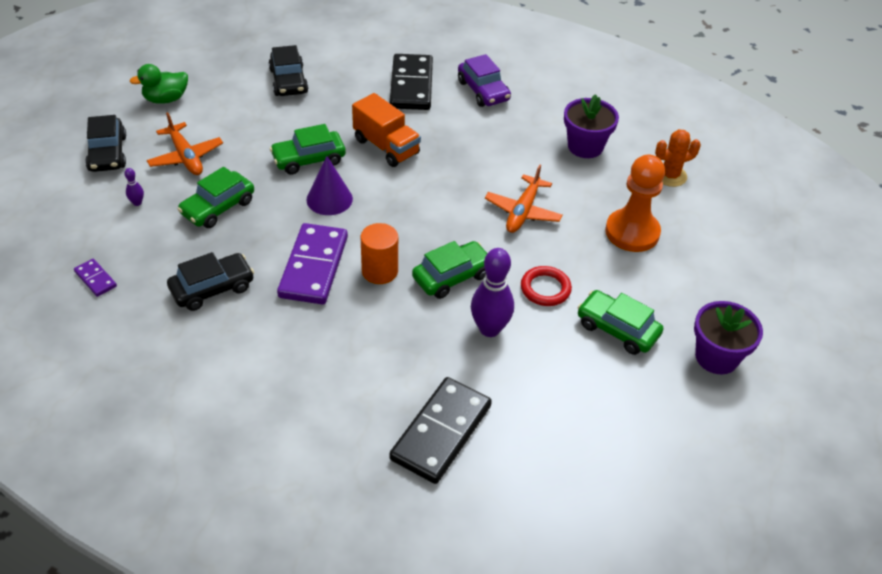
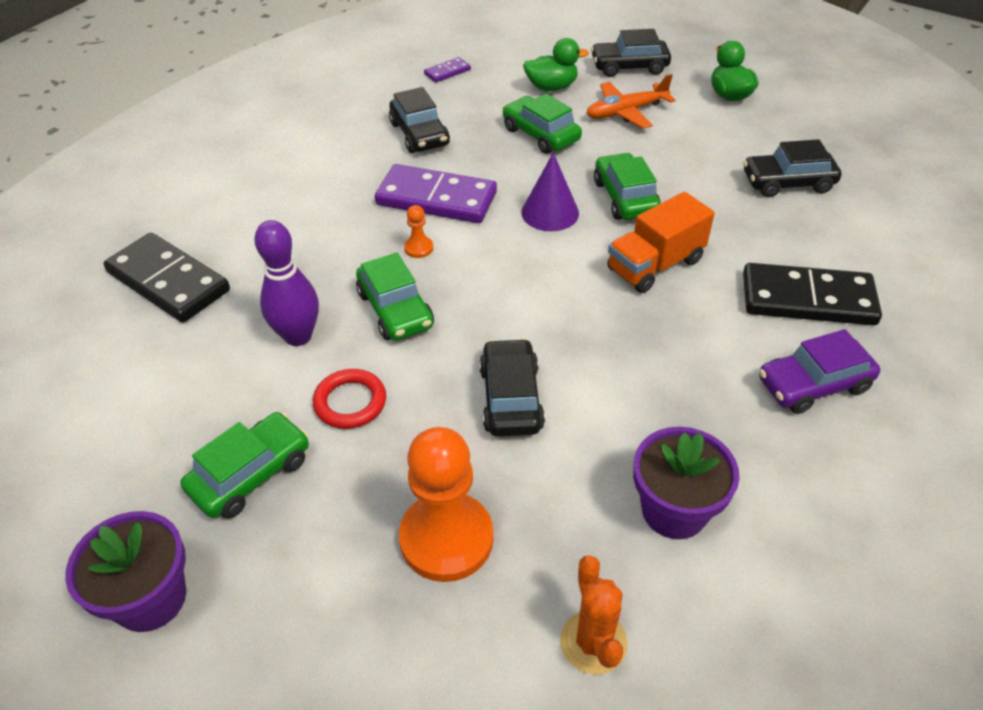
camera: 100 degrees right, 0 degrees up
purple bowling pin [124,168,144,206] -> green duck [523,38,589,91]
orange cylinder [361,223,398,284] -> orange pawn [404,205,433,258]
orange plane [485,164,563,233] -> black car [479,338,545,437]

